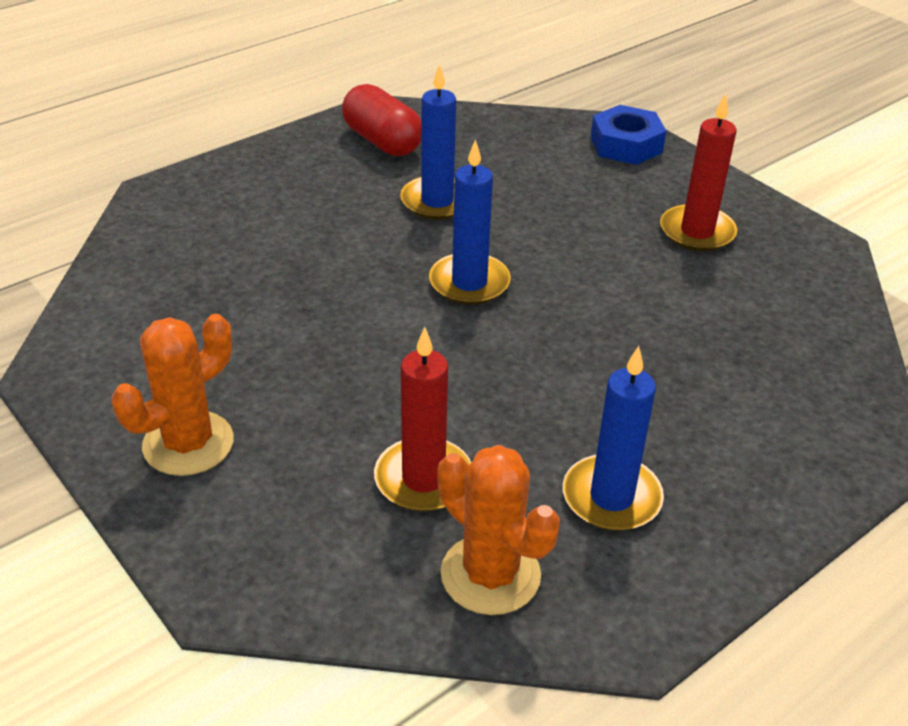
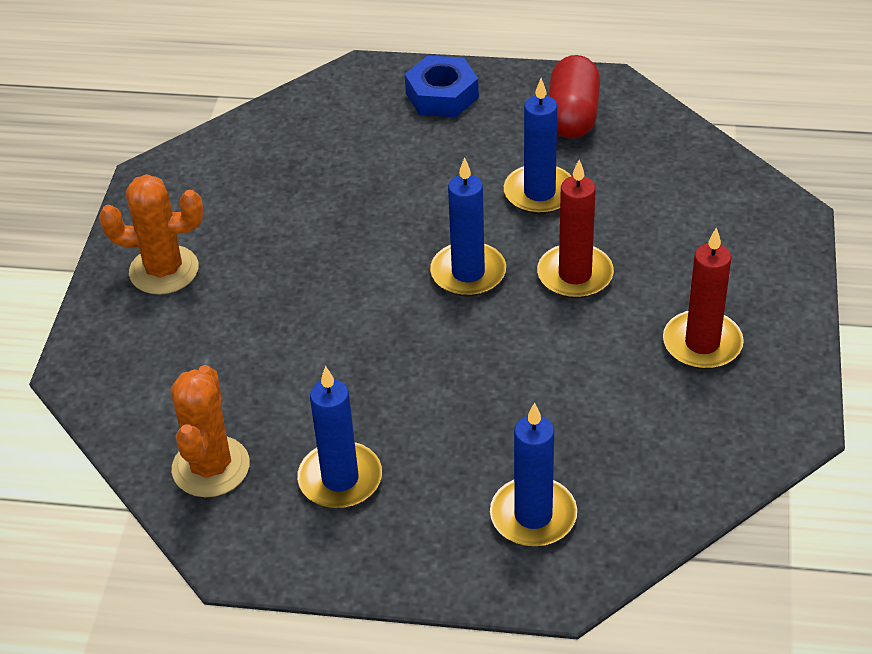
camera: 50 degrees right, 5 degrees up
red candle [374,327,471,512] -> red candle moved to [537,160,614,299]
blue nut [591,105,666,165] -> blue nut moved to [405,55,479,117]
none -> blue candle [490,403,577,547]

